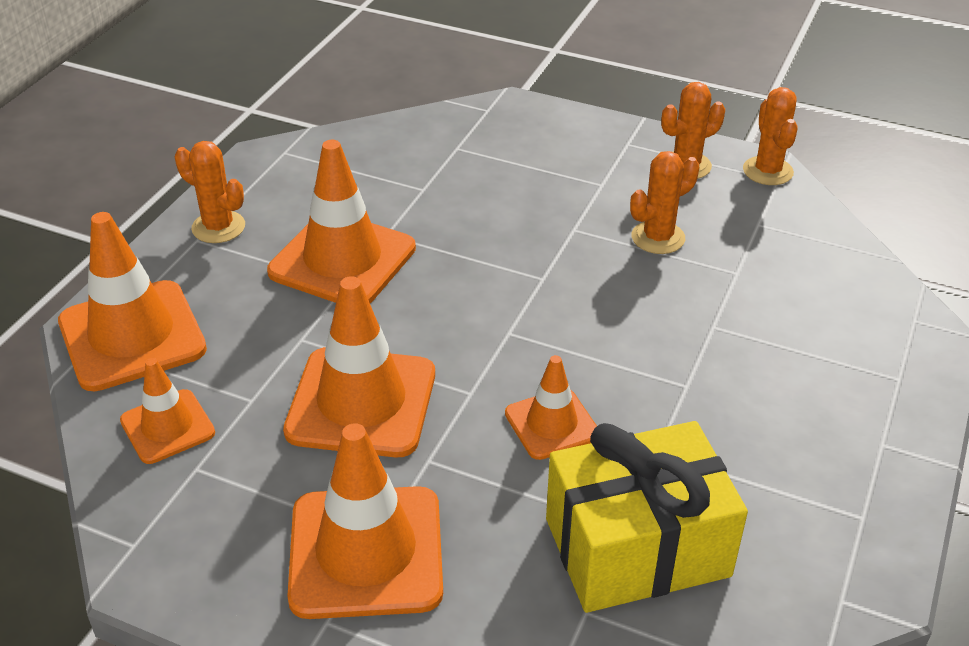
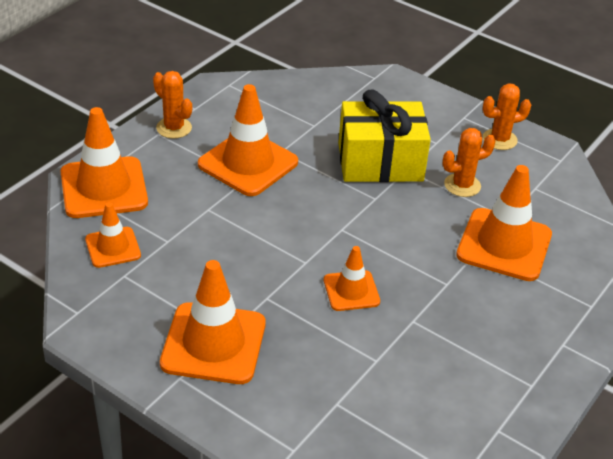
camera: 10 degrees right, 0 degrees up
orange traffic cone [283,276,435,457] -> orange traffic cone moved to [456,165,552,281]
yellow gift [546,421,748,613] -> yellow gift moved to [339,89,431,182]
orange cactus [743,87,798,185] -> none

